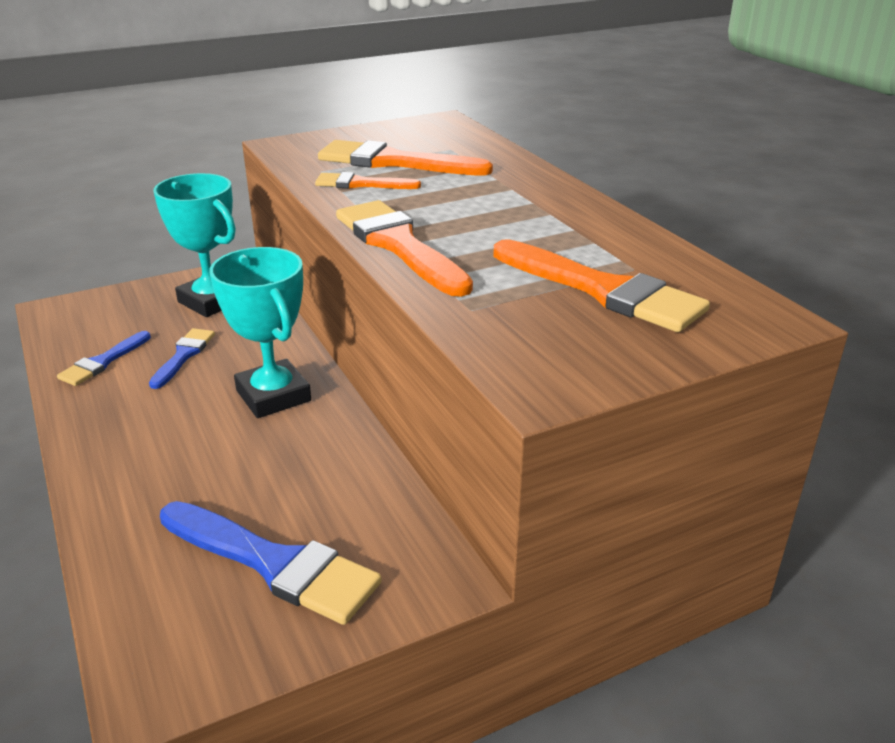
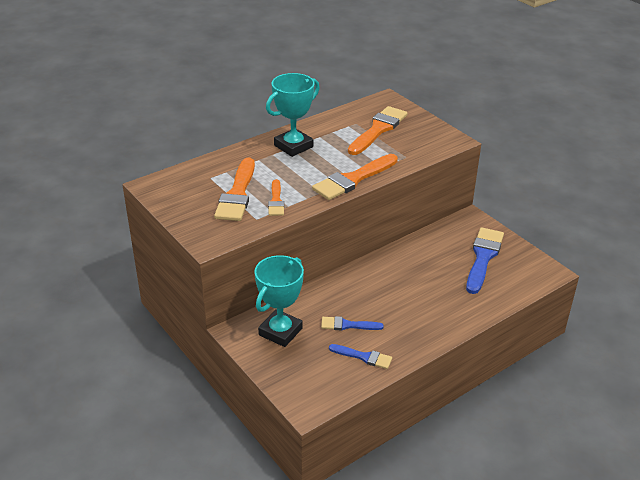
camera: 100 degrees left, 5 degrees up
turquoise trophy [210,247,311,418] -> turquoise trophy moved to [266,73,320,157]

